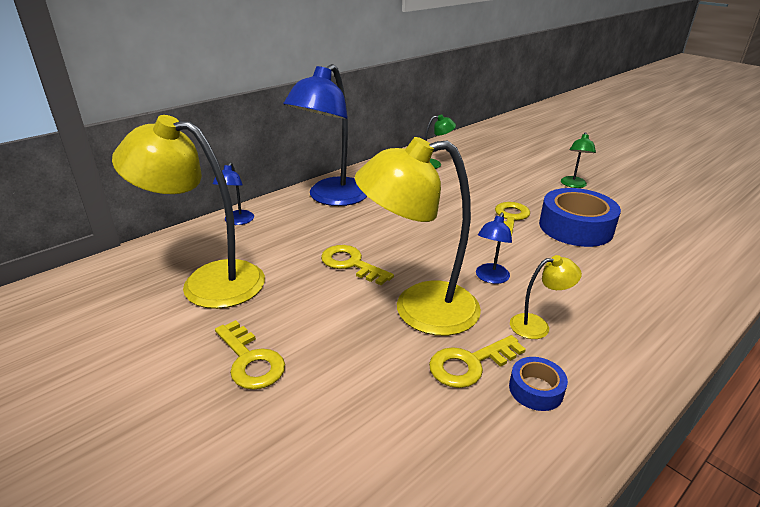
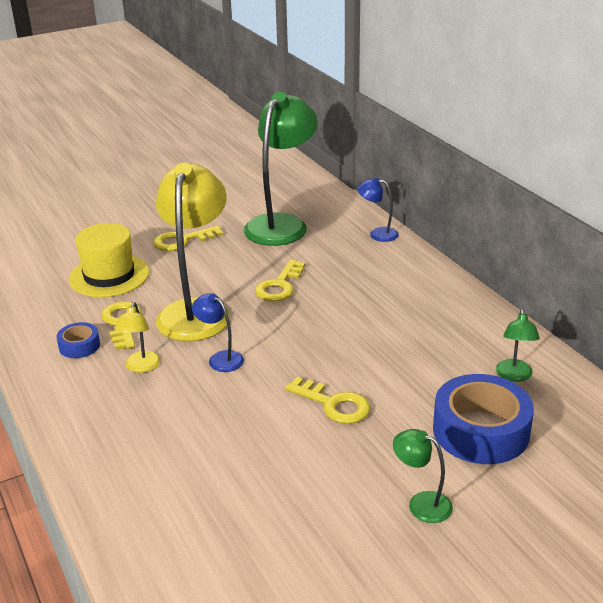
camera: 105 degrees right, 0 degrees up
yellow lamp [112,115,265,309] -> green lamp [244,92,318,246]
blue lamp [283,64,367,206] -> none
yellow key [321,245,394,285] -> yellow key turned 150 degrees clockwise [255,260,305,302]
blue tape [539,188,621,247] -> blue tape moved to [433,374,534,464]
none -> yellow hat [69,223,149,297]

